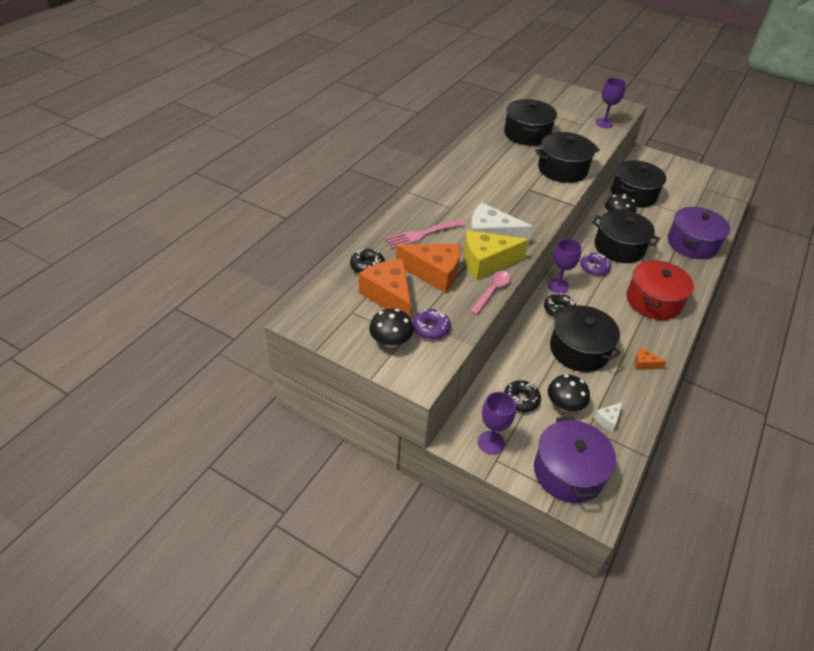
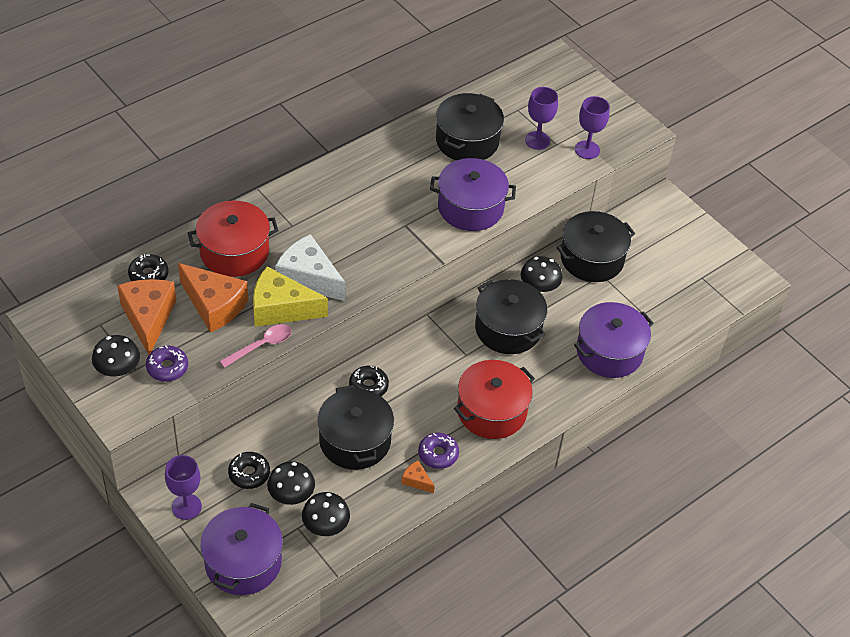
camera: 20 degrees right, 5 degrees up
pink fork [385,219,465,249] -> red pot [188,201,279,277]
black pot [535,132,600,183] -> purple pot [430,158,516,231]
purple goblet [547,239,582,294] -> purple goblet moved to [525,87,558,150]
purple donut [580,253,611,276] -> purple donut moved to [418,433,459,469]
white cheese [594,402,623,432] -> black mushroom [302,492,350,536]

